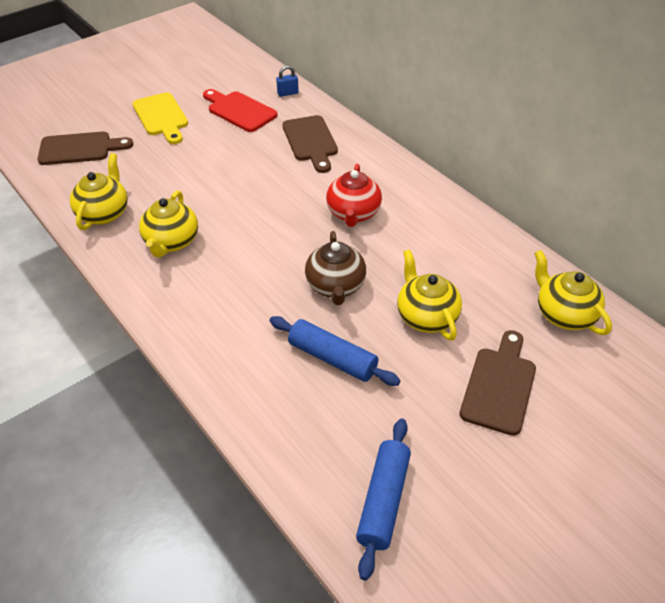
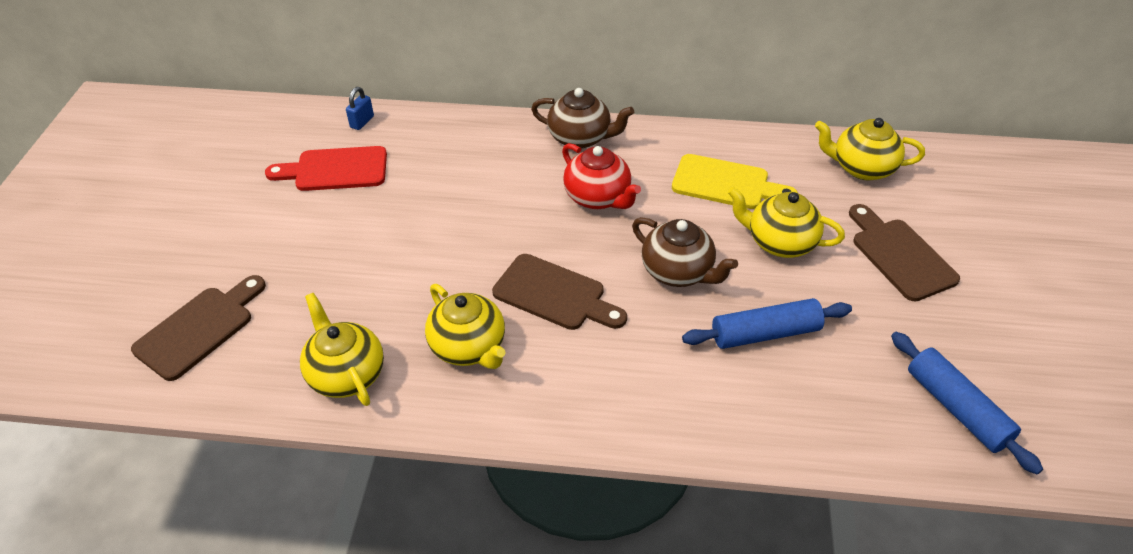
camera: 45 degrees left, 0 degrees up
yellow cutting board [132,92,188,144] -> yellow cutting board moved to [672,154,798,209]
brown cutting board [282,115,338,173] -> brown cutting board moved to [492,254,627,330]
none -> brown teapot [531,88,634,149]

